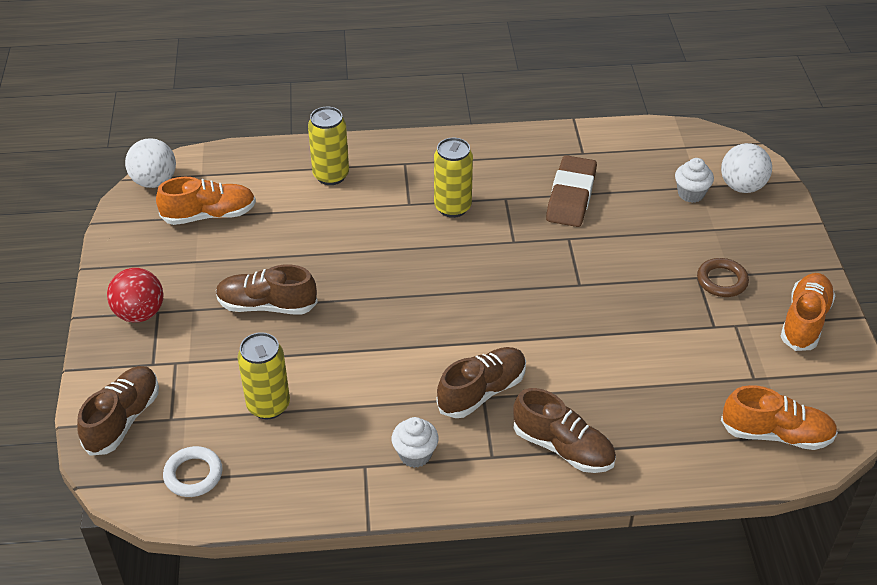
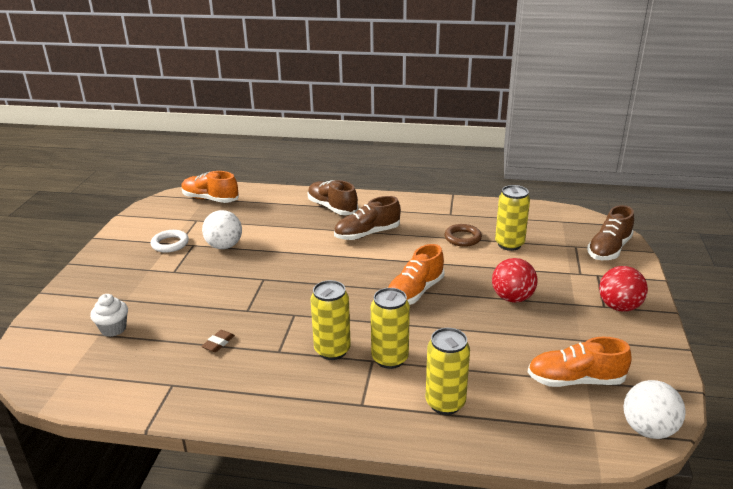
camera: 165 degrees left, 15 degrees down
white ring [163,446,223,497] -> white ring moved to [151,230,189,253]
brown shoe [216,264,318,315] -> red ball [492,258,538,303]
white cupcake [392,417,439,468] -> none
brown eraser [546,155,597,227] -> brown eraser [201,330,235,352], size x0.42
brown ring [697,258,749,297] -> brown ring moved to [444,224,482,247]
white ball [721,143,772,193] -> white ball moved to [202,210,242,249]
orange shoe [780,273,835,351] -> orange shoe moved to [387,244,444,305]
none -> yellow can [371,288,410,369]

